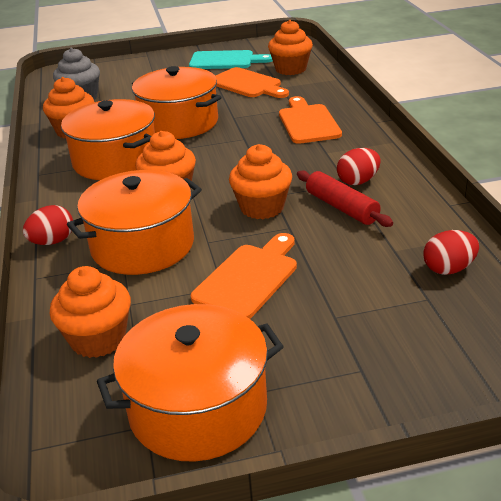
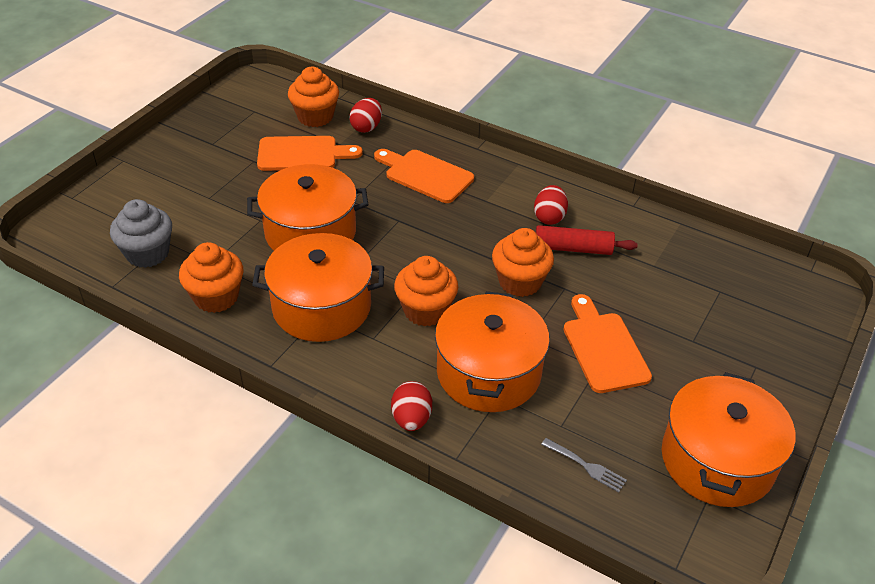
camera: 50 degrees left, 10 degrees up
orange cupcake [50,266,131,358] -> grey fork [541,438,627,492]
turquoise cutting board [189,50,273,69] -> none
red egg [423,230,479,275] -> red egg moved to [349,98,382,133]

